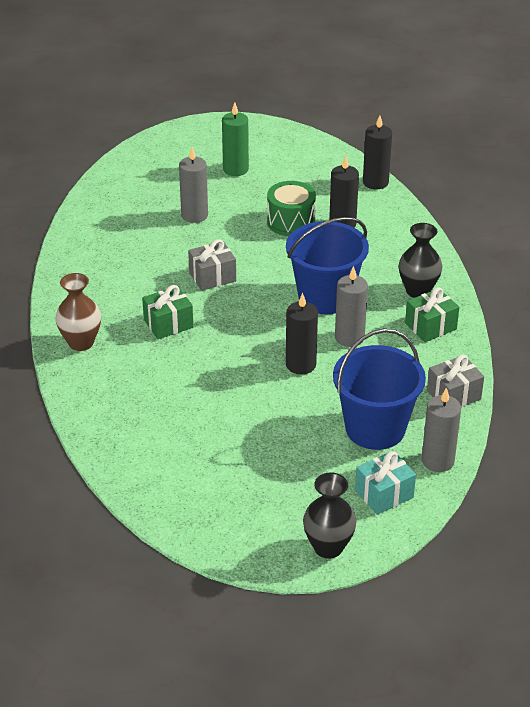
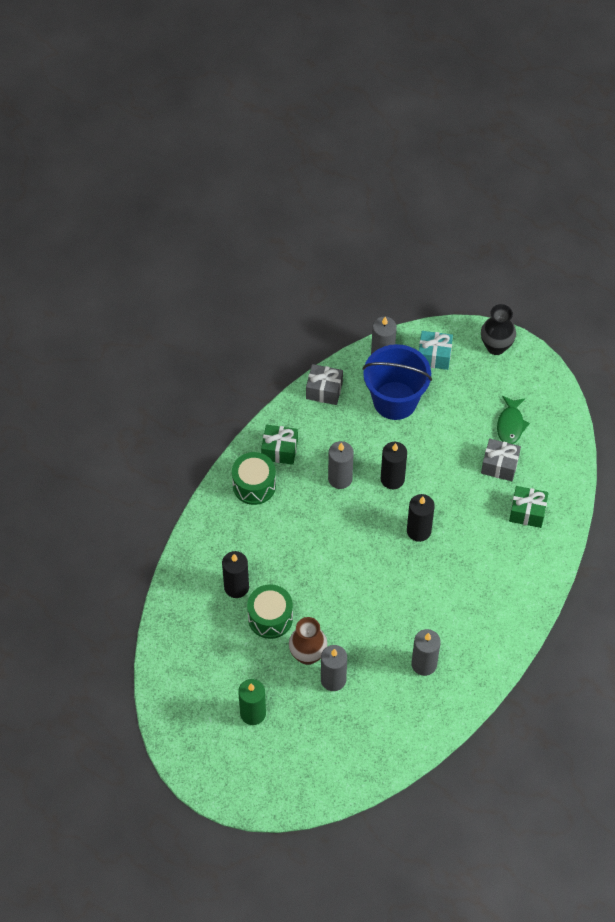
camera: 140 degrees left, 20 degrees up
brown vase [55,273,101,351] -> brown vase moved to [289,617,327,665]
green gift [142,285,193,339] -> green gift moved to [509,486,549,528]
grey gift [188,239,236,291] -> grey gift moved to [481,439,521,481]
blue bucket [286,217,369,314] -> none
black candle [363,115,392,189] -> black candle moved to [407,494,435,542]
black vase [399,223,442,298] -> green drum [232,452,276,505]
none -> grey candle [412,629,441,676]
none -> green fish [497,396,530,444]

